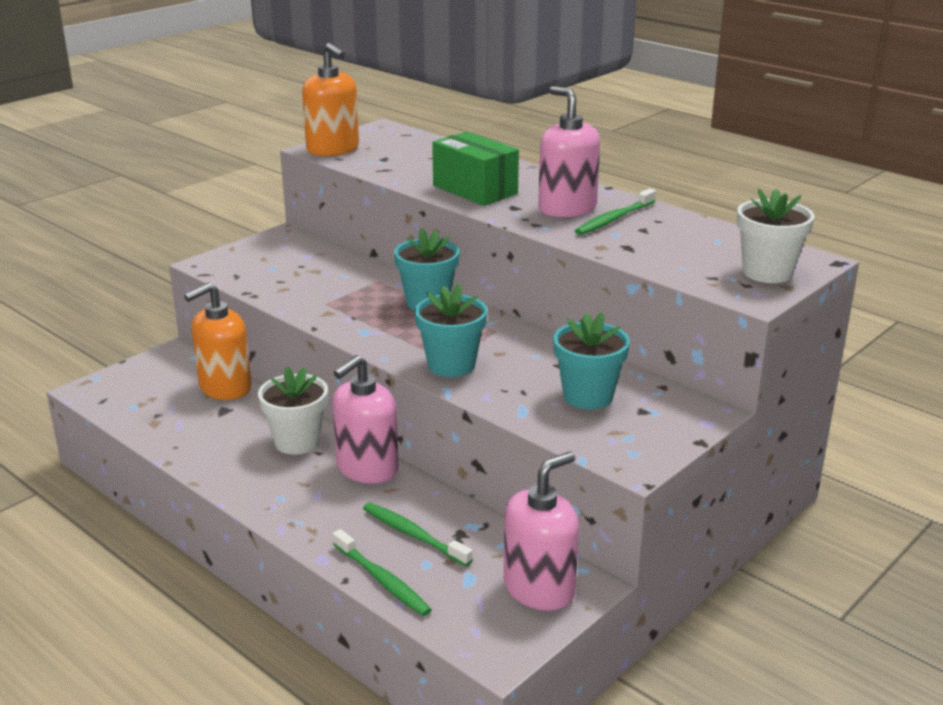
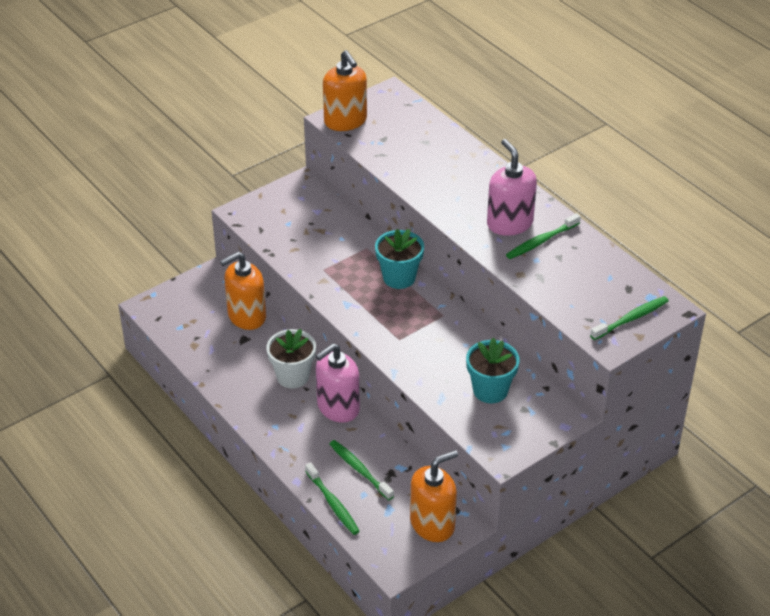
camera: 10 degrees right, 15 degrees up
turquoise flower pot [415,284,488,377] -> none
green box [432,131,519,206] -> none
pink soap dispenser [504,451,579,611] -> orange soap dispenser [410,450,458,542]
white flower pot [737,189,814,283] -> green toothbrush [590,296,669,340]

